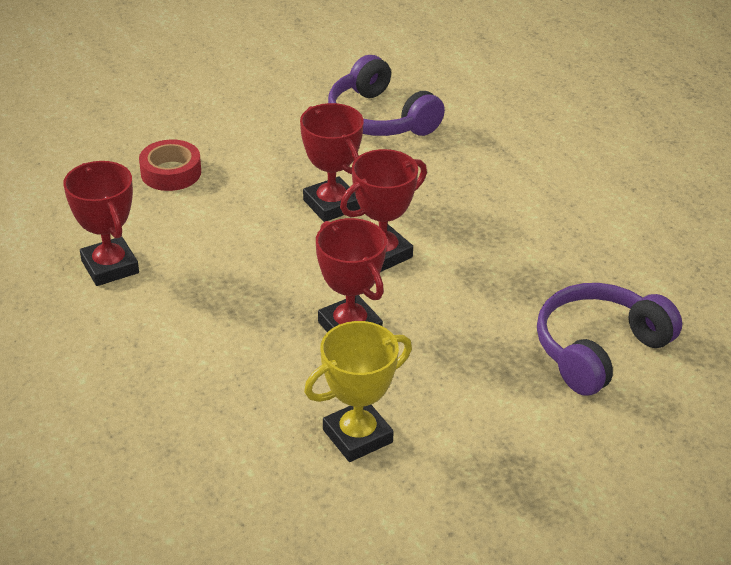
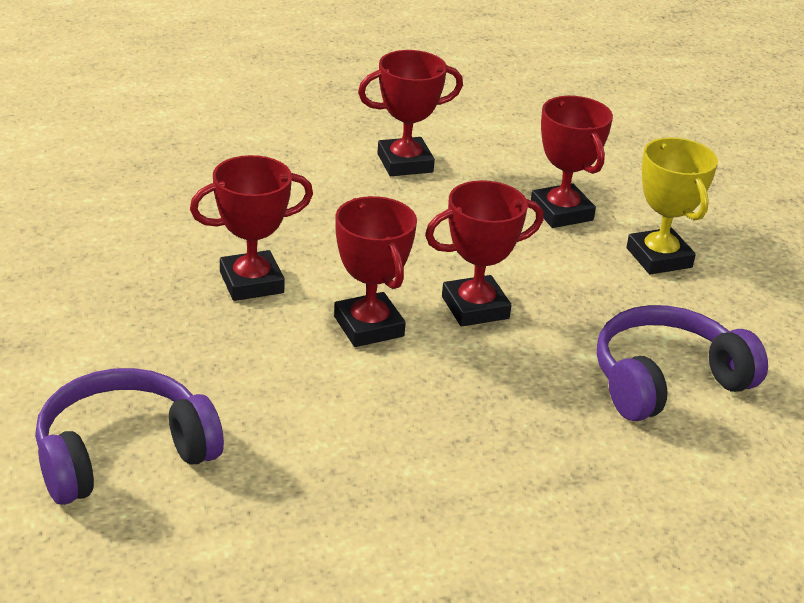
camera: 100 degrees right, 5 degrees down
red tape [139,139,201,191] -> red trophy [531,96,613,228]
yellow trophy [304,321,412,462] -> yellow trophy moved to [627,137,718,275]
purple headphones [537,283,682,396] -> purple headphones turned 90 degrees counterclockwise [35,368,224,505]

